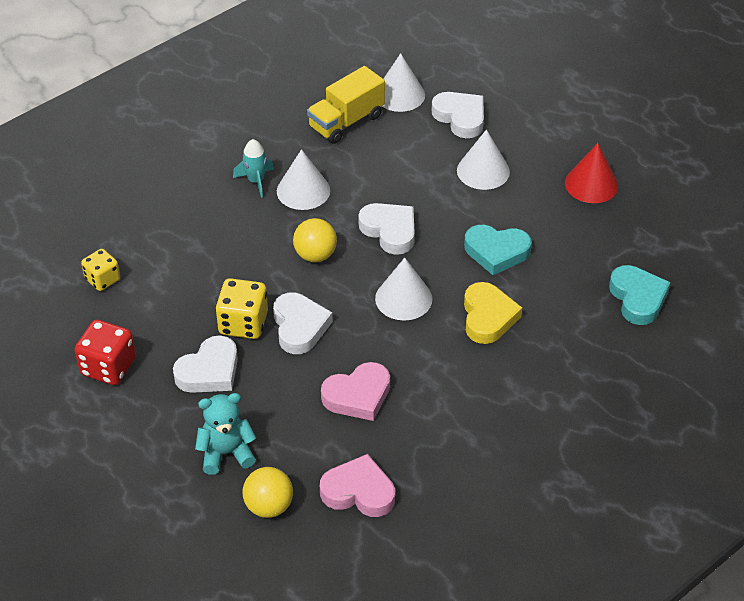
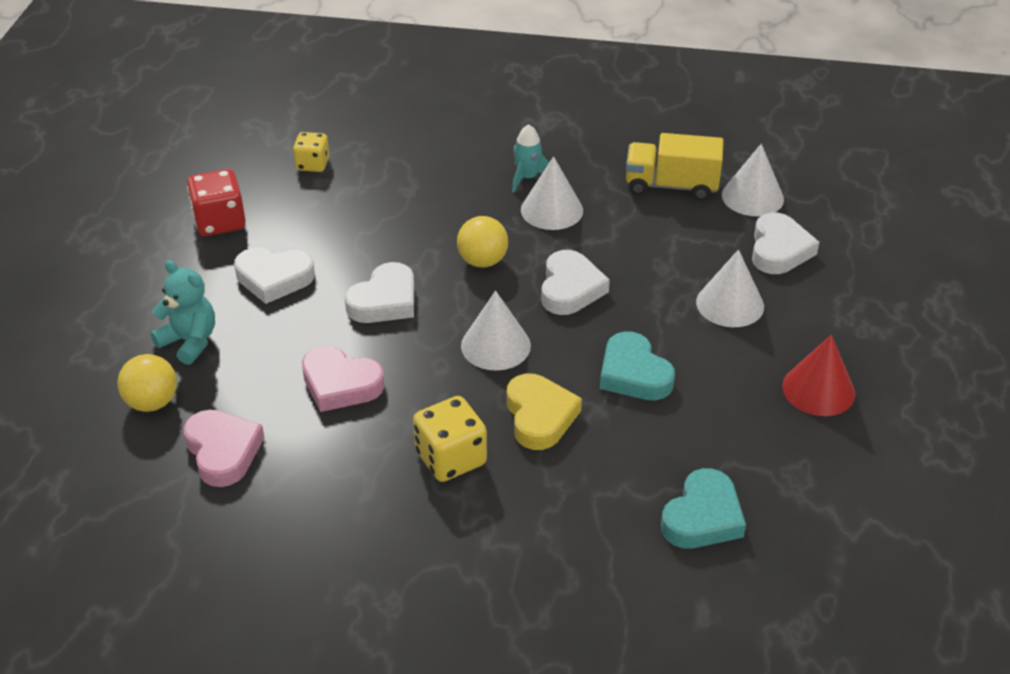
camera: 50 degrees right, 5 degrees down
yellow dice [216,278,268,339] -> yellow dice moved to [413,396,487,482]
yellow heart [464,282,522,344] -> yellow heart turned 60 degrees counterclockwise [507,374,582,450]

